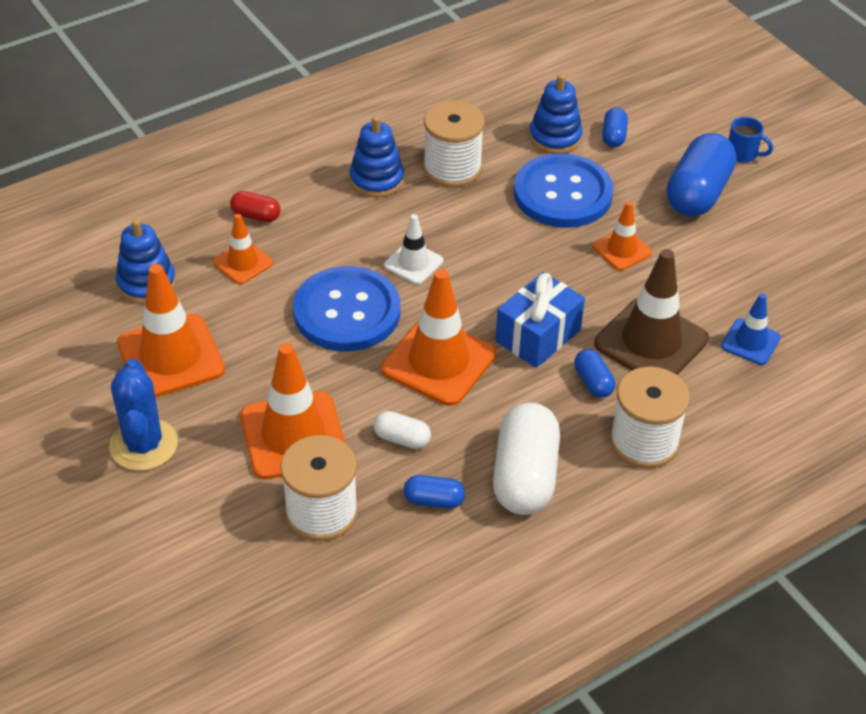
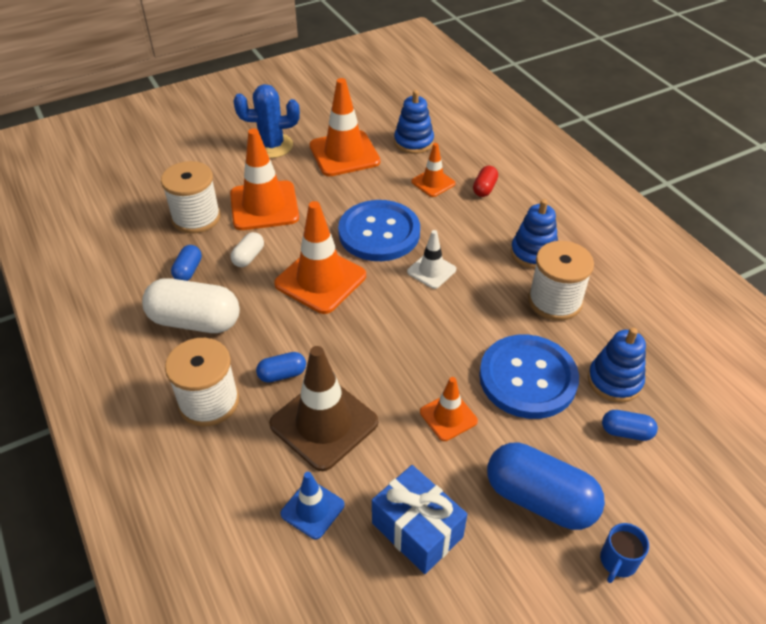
camera: 95 degrees right, 0 degrees up
blue gift [495,272,585,368] -> blue gift moved to [372,465,467,574]

